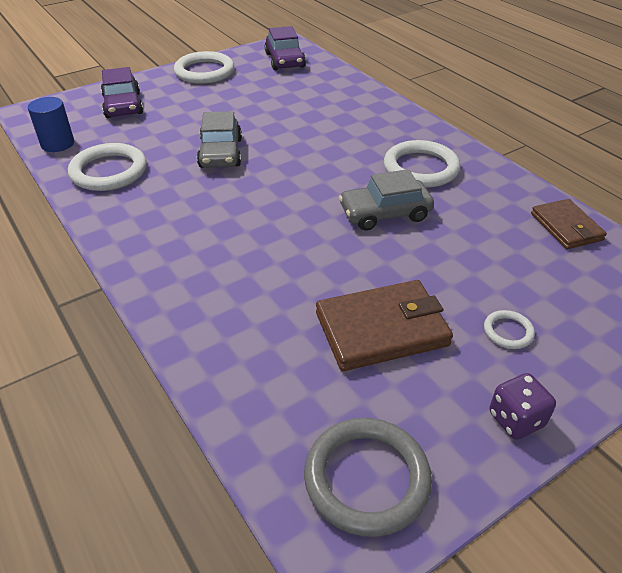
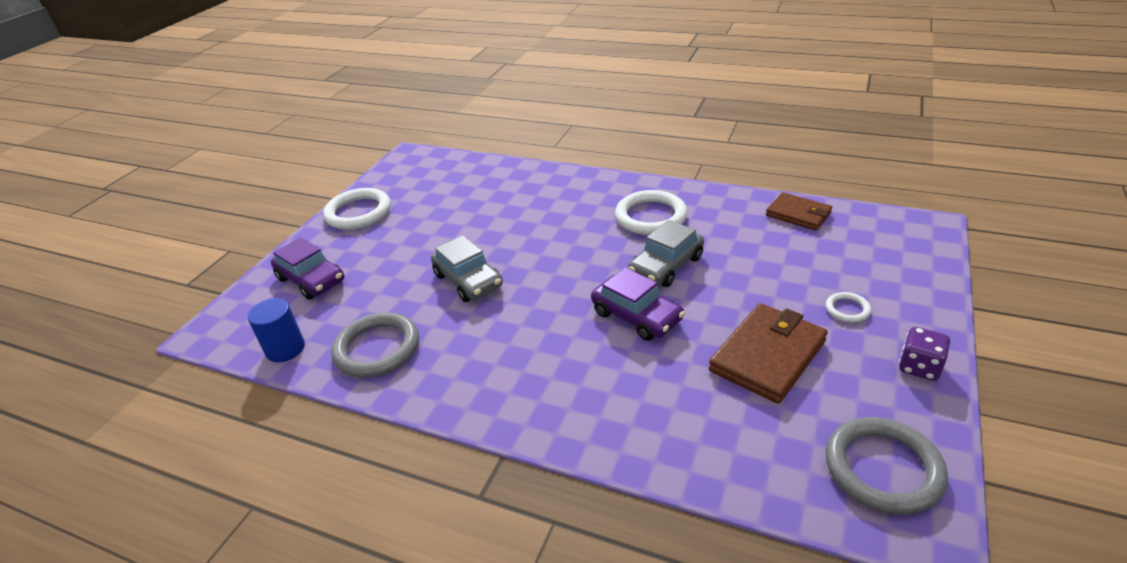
camera: 30 degrees left, 5 degrees down
white ring [68,143,147,191] -> grey ring [331,312,419,378]
purple car [265,26,306,70] -> purple car moved to [591,267,685,341]

